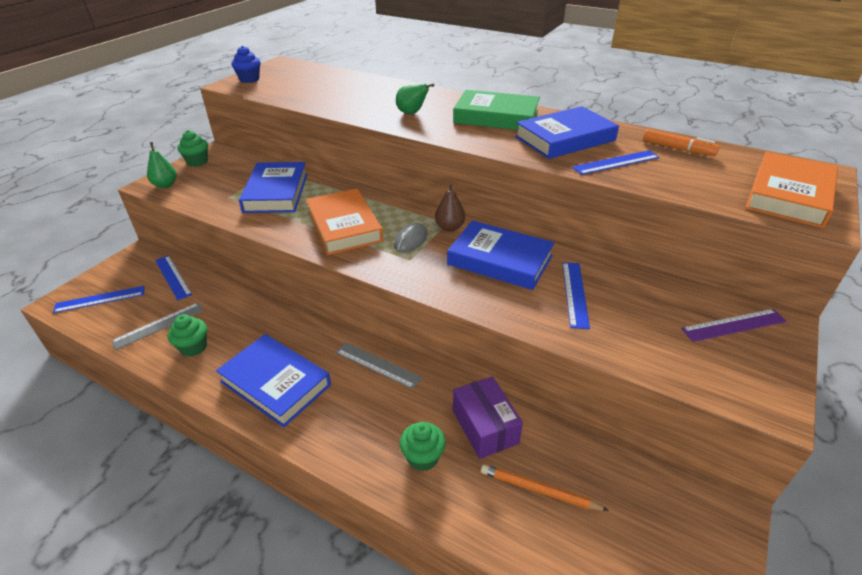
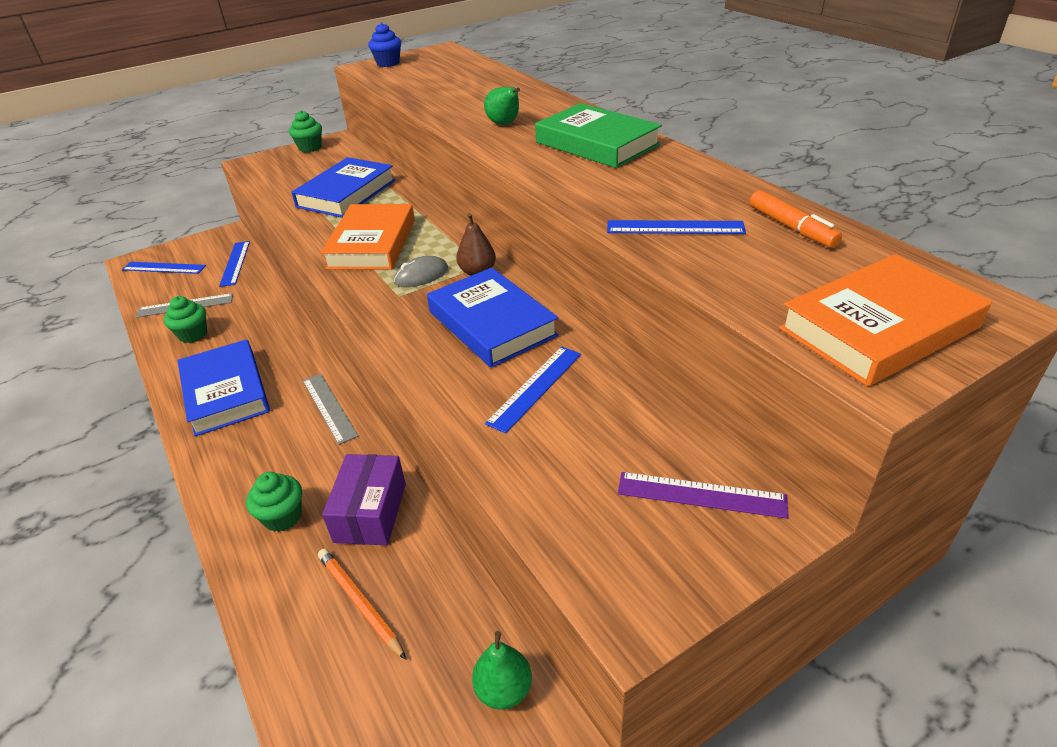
camera: 30 degrees right, 0 degrees up
green pear [147,142,177,188] -> green pear moved to [472,631,532,710]
blue book [515,106,619,159] -> none

